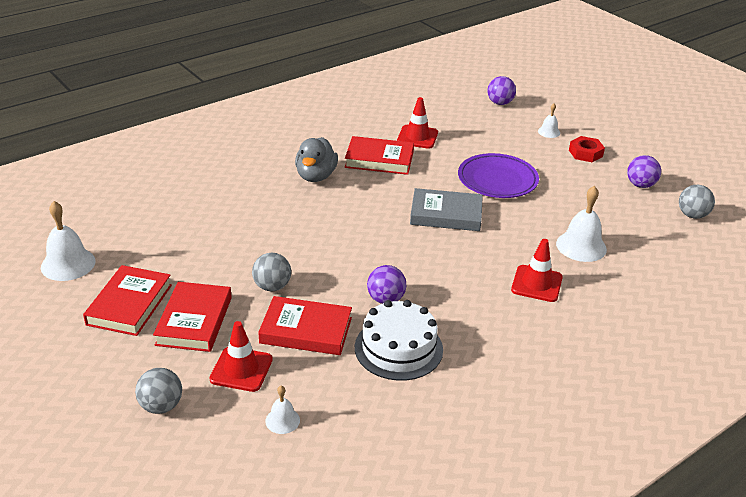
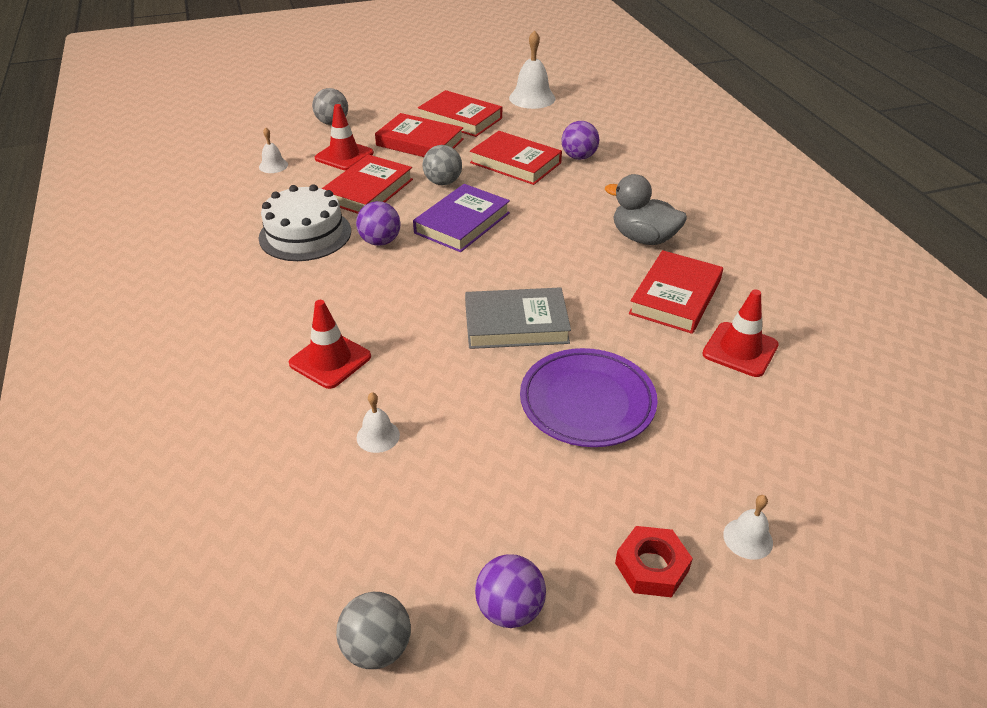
camera: 110 degrees right, 5 degrees up
grey book [410,188,483,231] -> grey book turned 60 degrees clockwise [465,287,571,349]
purple ball [487,76,516,105] -> purple ball moved to [561,121,599,160]
white bell [556,186,607,262] -> white bell [357,392,400,453], size x0.54
none -> purple book [413,184,510,252]
none -> red book [470,131,562,185]

